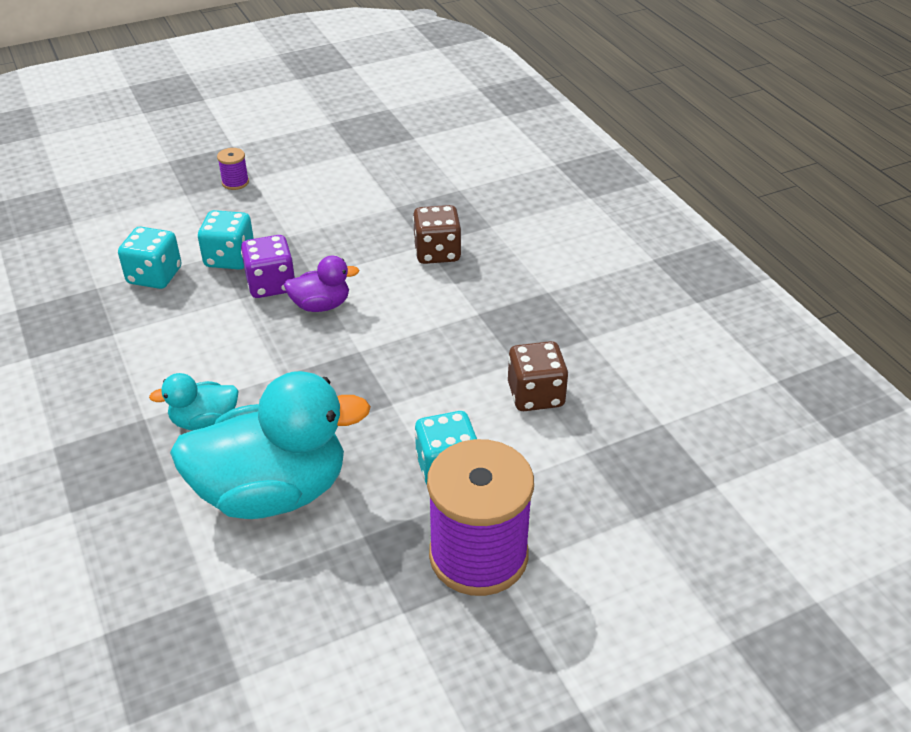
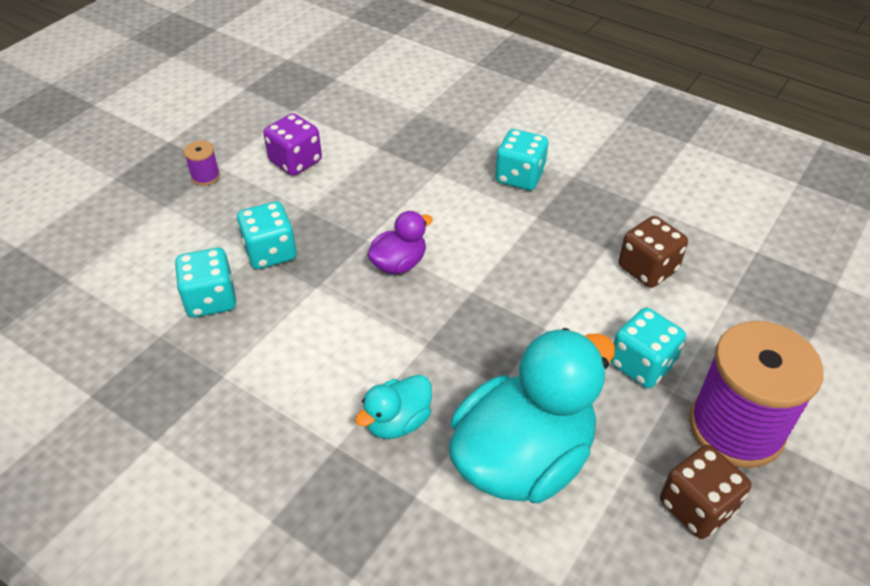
camera: 30 degrees left, 5 degrees up
purple dice [241,235,295,298] -> purple dice moved to [263,113,322,176]
brown dice [413,205,462,264] -> brown dice moved to [660,445,751,539]
none -> turquoise dice [495,129,548,190]

